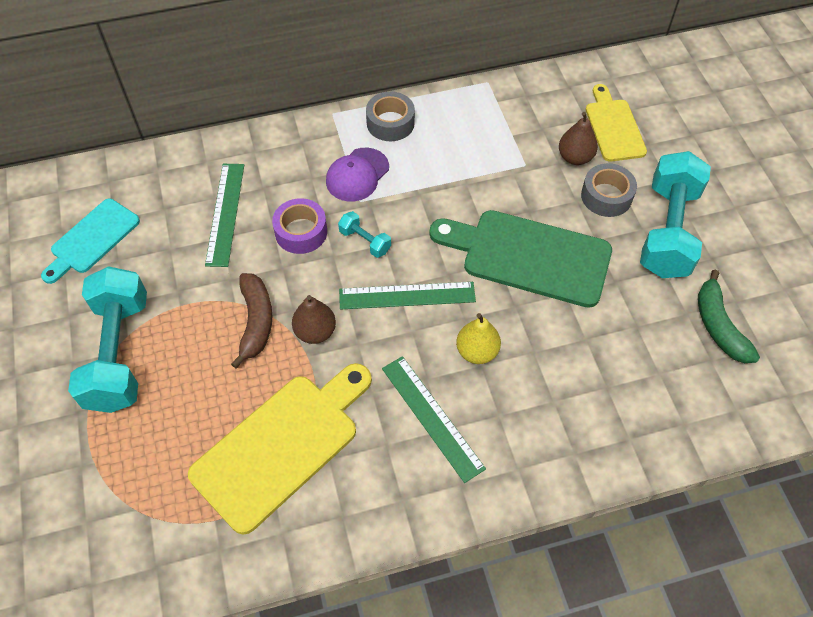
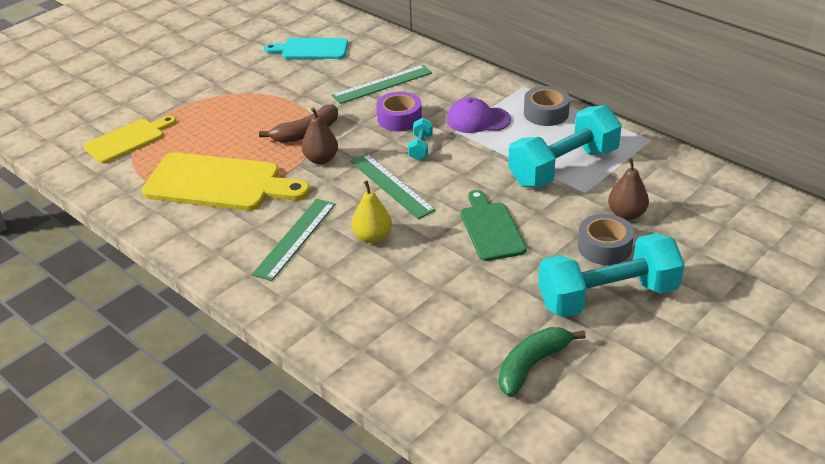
camera: 60 degrees right, 20 degrees down
turquoise dumbbell [68,266,147,413] -> turquoise dumbbell moved to [508,105,622,187]
green cutting board [429,210,612,308] -> green cutting board [461,190,527,261], size x0.61
yellow cutting board [586,84,647,162] -> yellow cutting board moved to [84,116,176,164]

